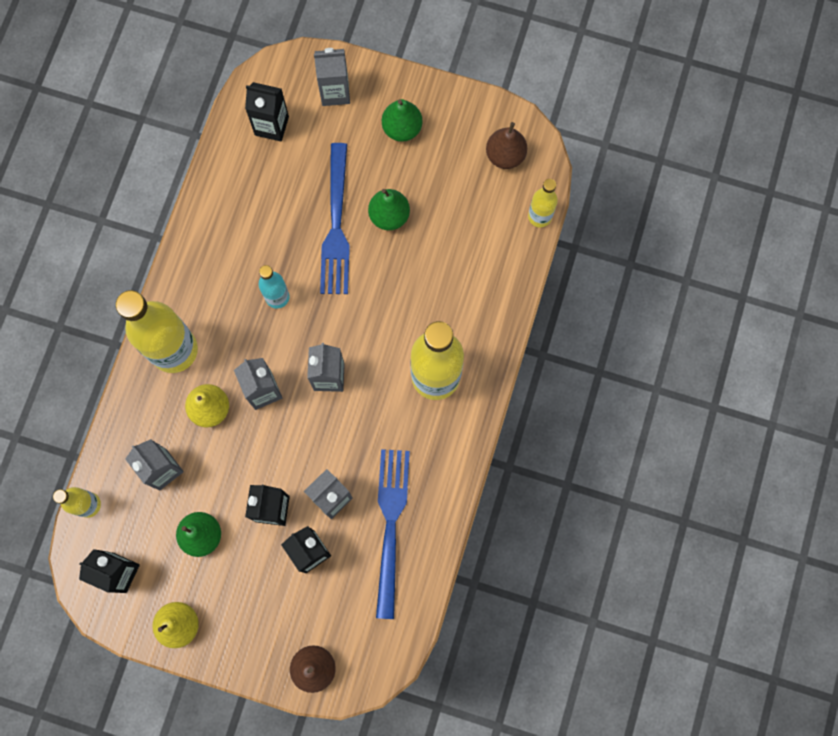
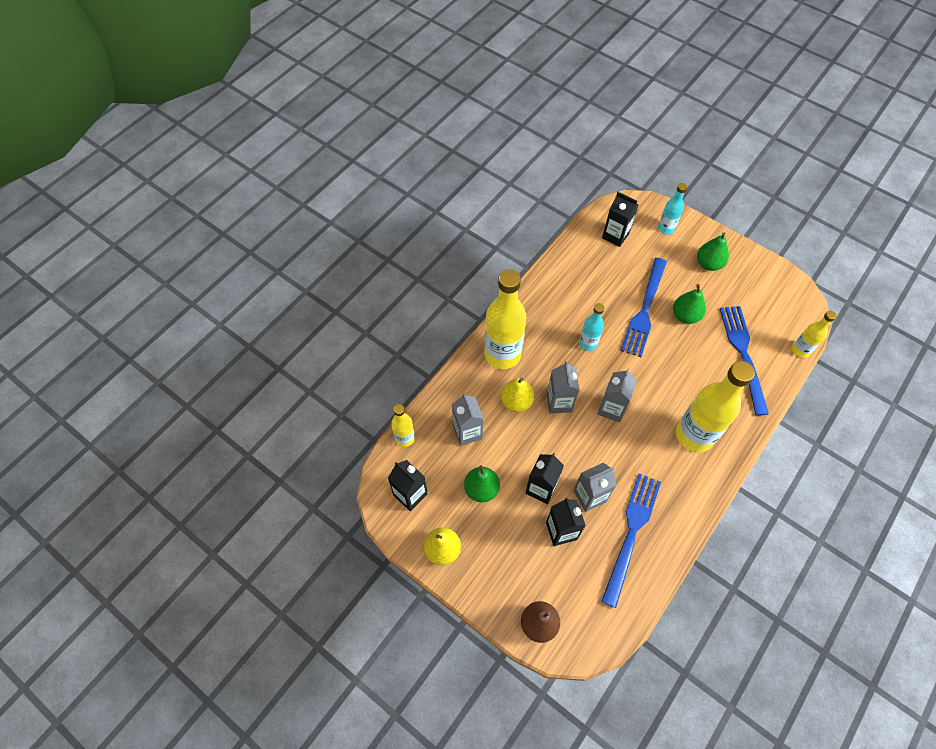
camera: 20 degrees right, 15 degrees down
grey carton [314,48,350,106] -> turquoise bottle [658,183,687,235]
brown pear [486,122,527,169] -> none
none -> blue fork [720,306,769,415]

